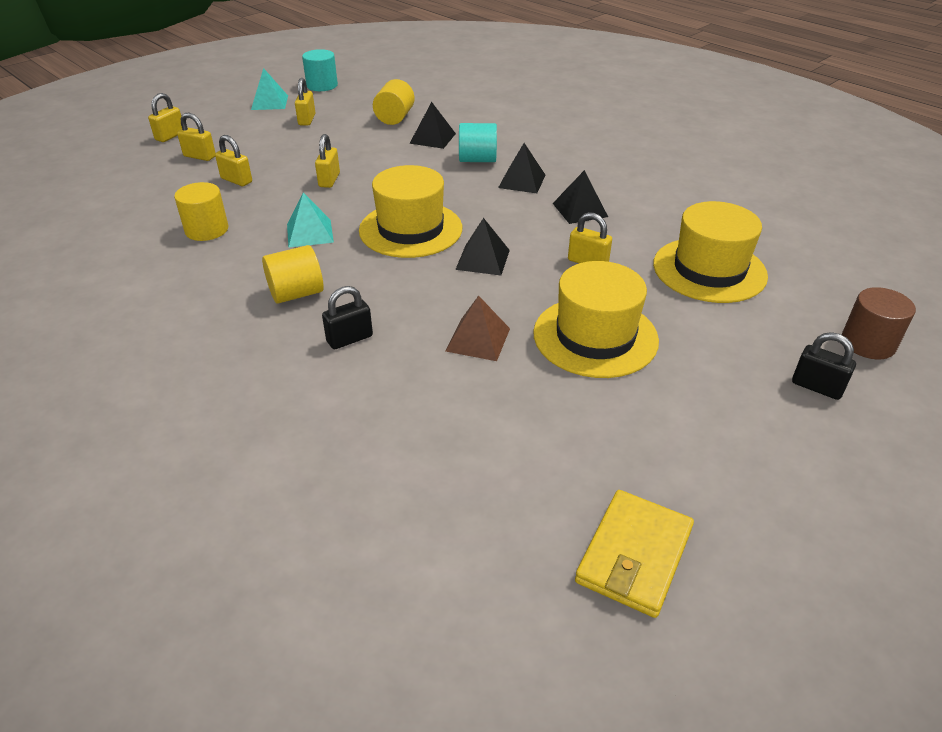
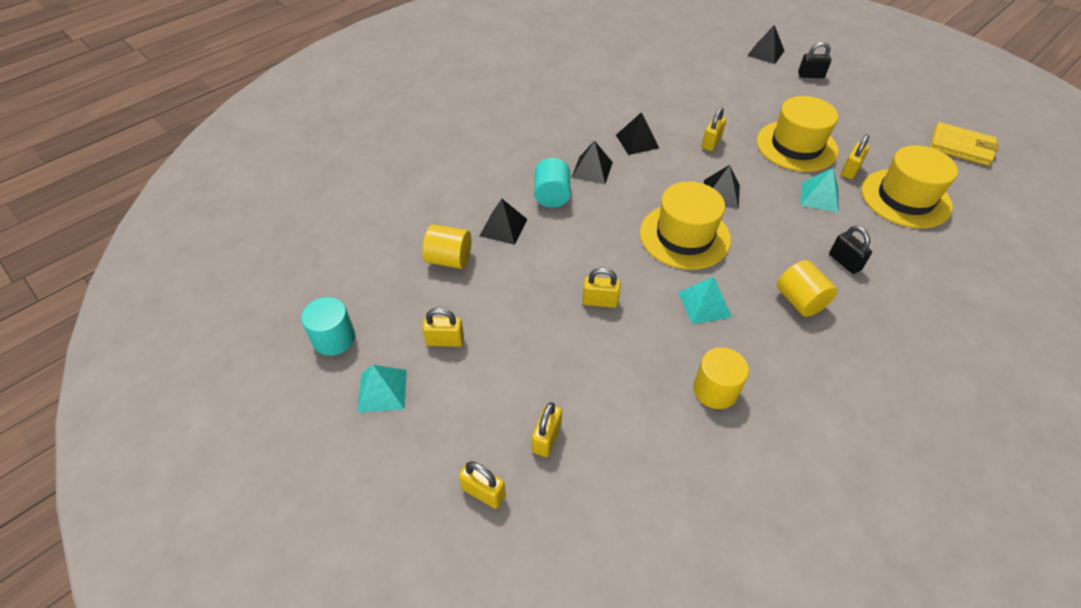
camera: 90 degrees left, 10 degrees up
yellow padlock [215,135,252,186] -> yellow padlock moved to [841,134,870,179]
brown pyramid [446,295,510,361] -> turquoise pyramid [801,168,839,213]
yellow hat [653,201,768,303] -> yellow hat moved to [861,145,958,228]
black padlock [792,332,856,400] -> black padlock turned 60 degrees clockwise [798,42,831,78]
brown cylinder [842,287,916,359] -> black pyramid [747,25,784,64]

